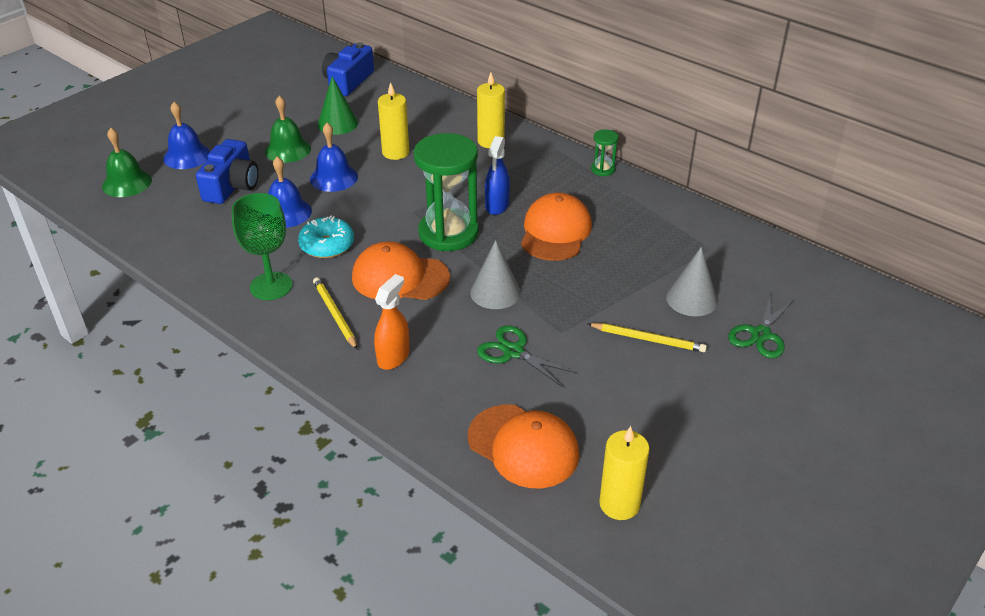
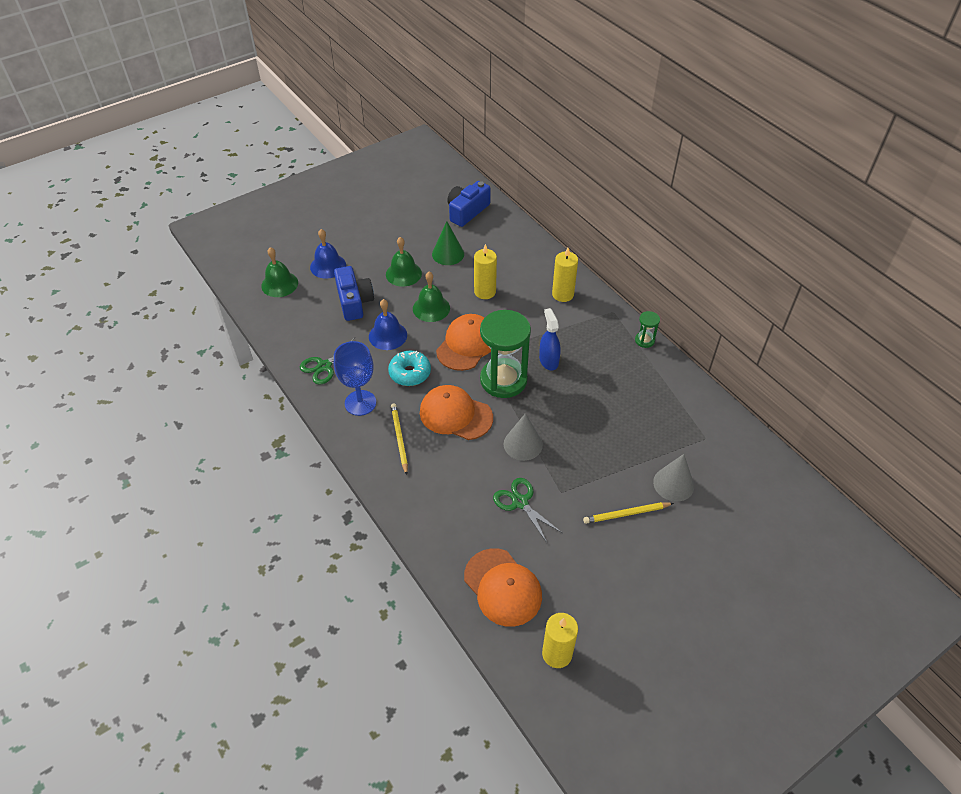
camera: 15 degrees right, 10 degrees up
blue camera [196,139,259,204] -> blue camera turned 45 degrees counterclockwise [334,266,374,321]
green goblet [232,193,293,300] -> blue goblet [334,341,376,416]
blue bell [310,123,358,192] -> green bell [413,272,450,322]
orange spray bottle [374,274,410,370] -> none
blue spray bottle [485,136,510,215] -> blue spray bottle turned 135 degrees clockwise [539,308,561,371]
orange cap [521,193,592,261] -> orange cap moved to [436,314,491,371]
yellow pencil [588,323,707,352] -> yellow pencil turned 135 degrees clockwise [583,502,674,524]
green scissors [728,294,795,358] -> green scissors moved to [300,338,355,385]

